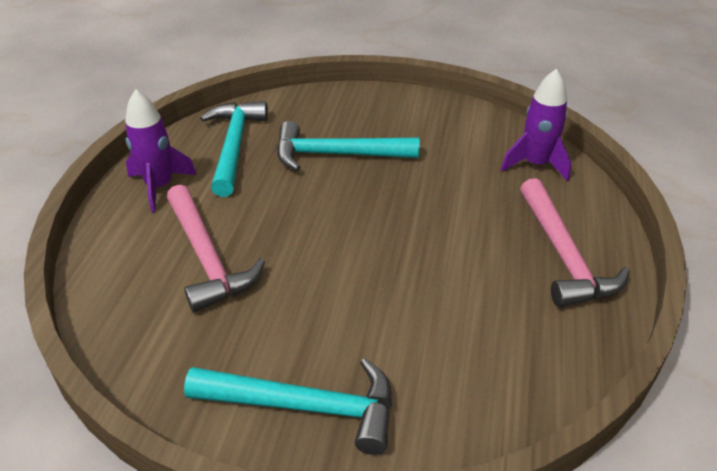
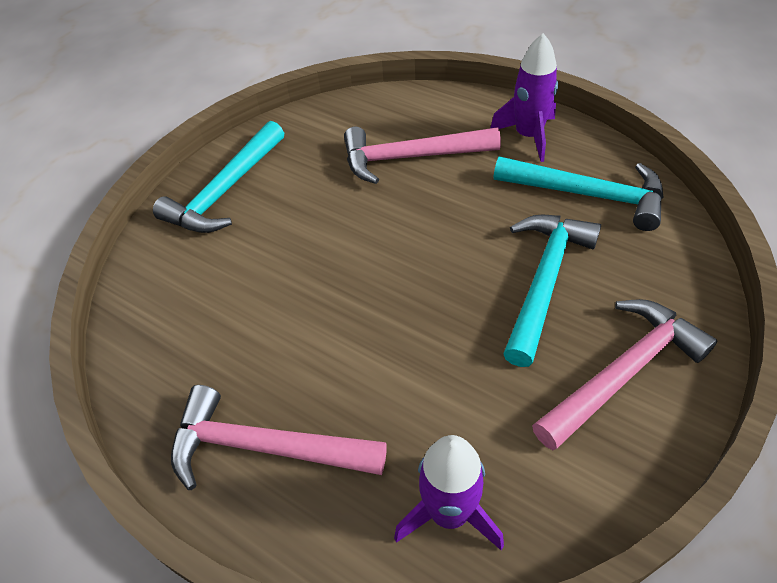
camera: 115 degrees right, 10 degrees up
none -> pink hammer [532,299,717,450]

